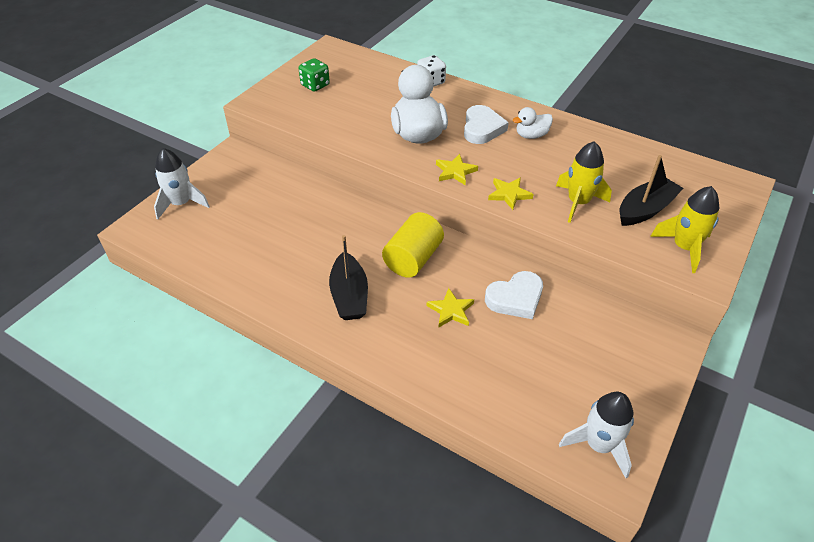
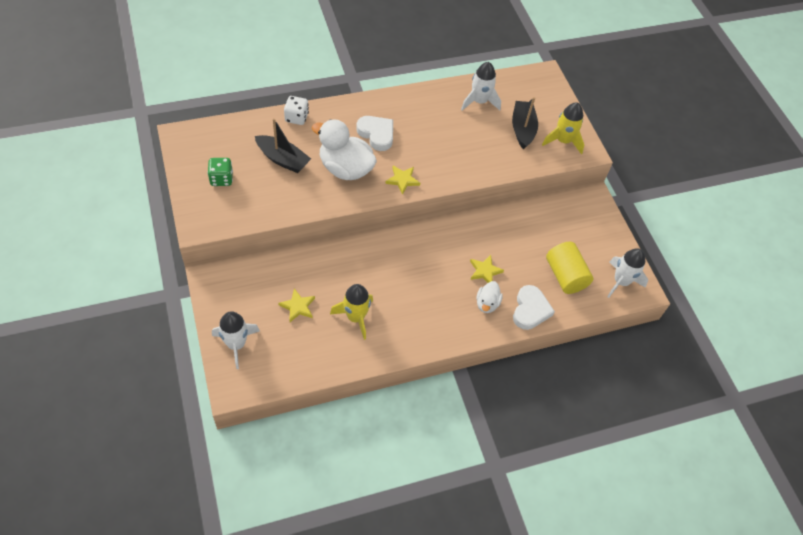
camera: 55 degrees left, 10 degrees up
black boat [329,235,368,320] -> black boat moved to [255,118,311,173]
yellow cylinder [382,212,444,278] -> yellow cylinder moved to [546,242,593,294]
white heart [485,271,543,319] -> white heart moved to [513,285,555,330]
yellow star [488,178,534,210] -> yellow star moved to [278,289,315,322]
white duck [513,107,553,139] -> white duck moved to [476,281,503,313]
yellow rocket [556,141,612,223] -> yellow rocket moved to [330,284,373,340]
none -> white rocket [461,62,501,111]

